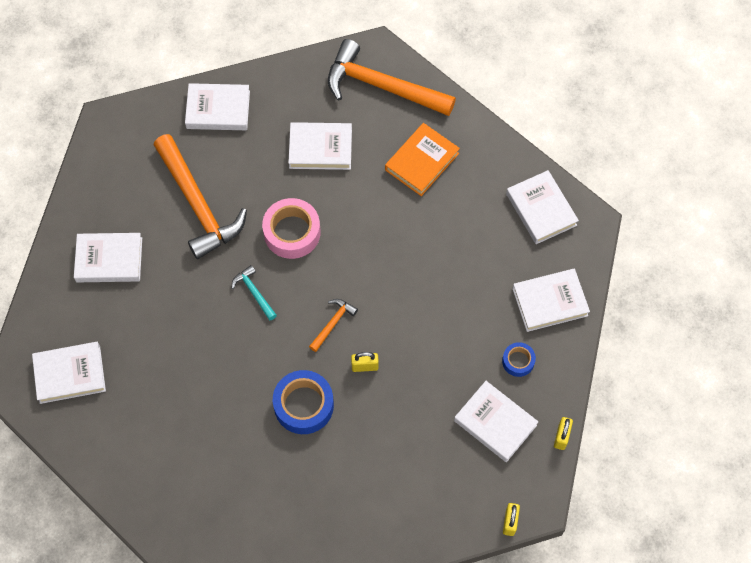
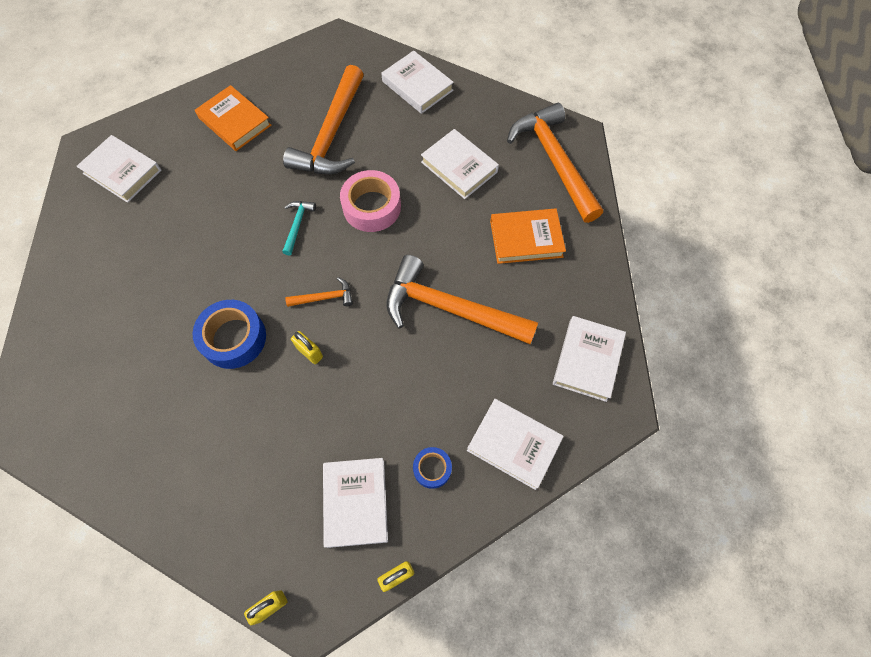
camera: 45 degrees right, 0 degrees up
white book [74,233,142,282] -> orange book [195,85,271,151]
none -> orange hammer [387,255,538,344]

